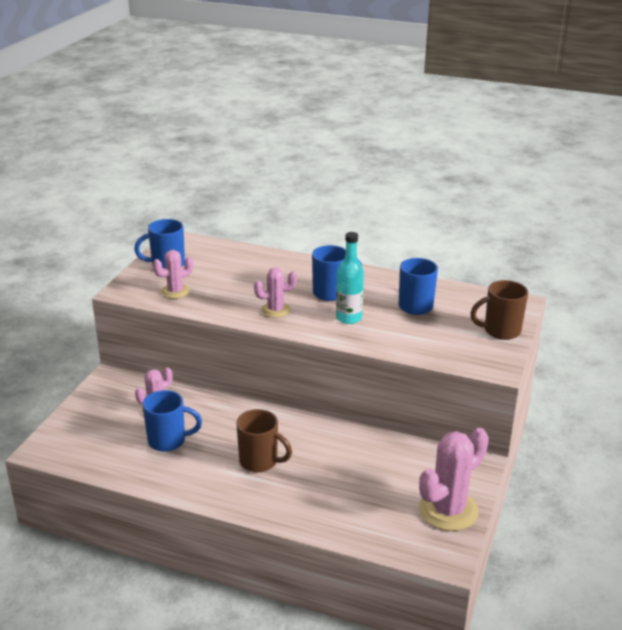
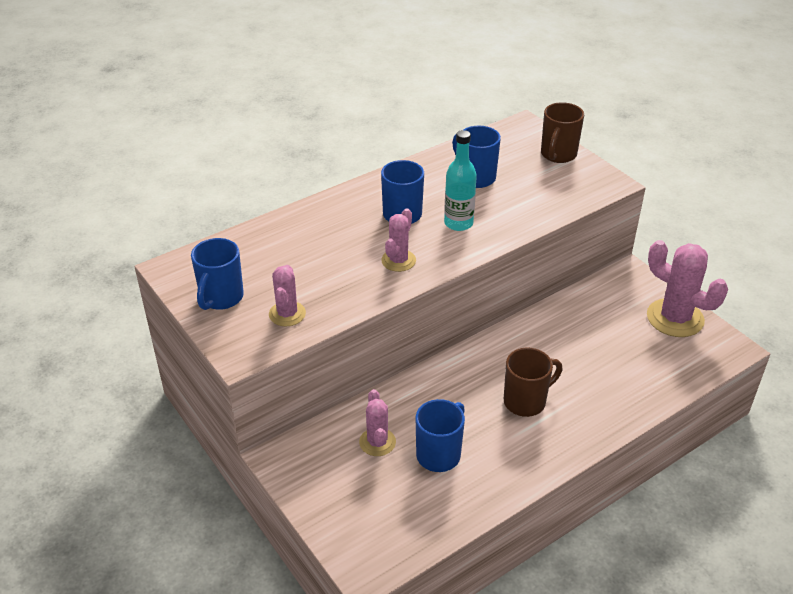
camera: 55 degrees left, 10 degrees up
pink cactus [419,428,489,531] -> pink cactus turned 45 degrees counterclockwise [647,240,728,337]

